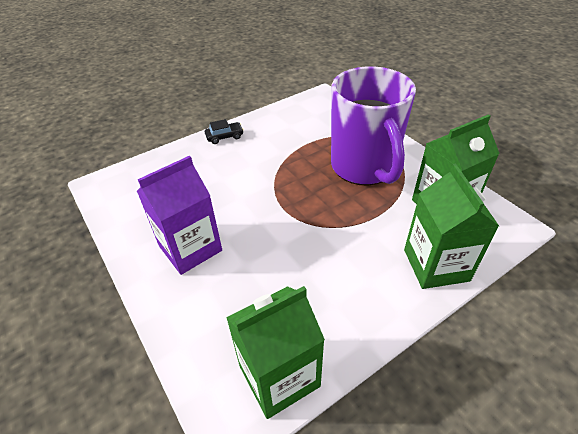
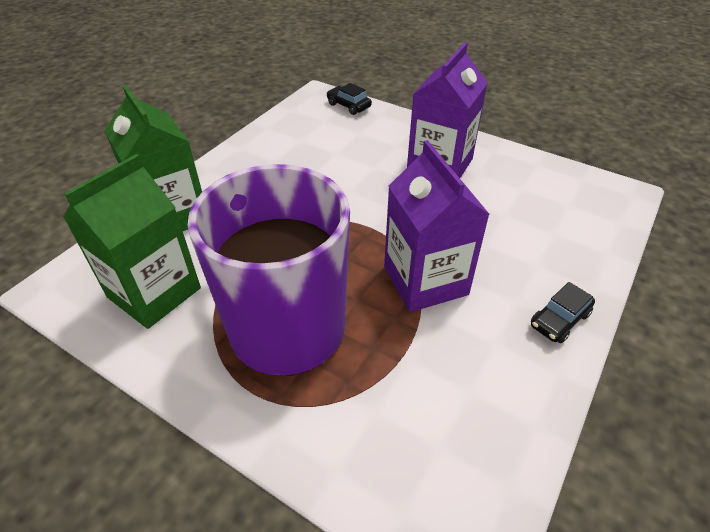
camera: 155 degrees right, 0 degrees up
green carton [226,286,325,419] -> none
none -> black car [327,83,372,115]
none -> purple carton [384,140,490,312]

